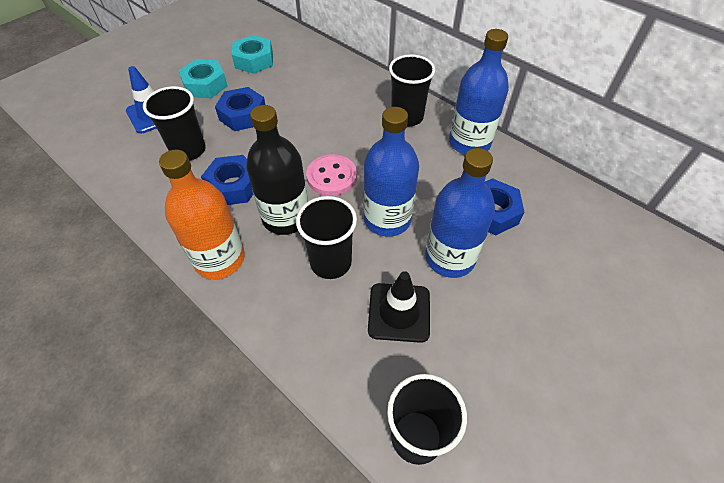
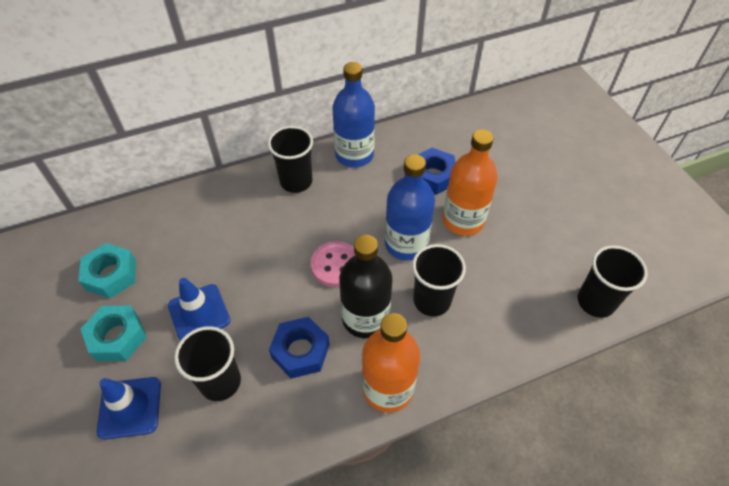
camera: 65 degrees left, 0 degrees up
blue nut [215,87,266,131] -> blue traffic cone [168,278,230,341]
black traffic cone [368,271,430,343] -> none
blue bottle [425,148,495,278] -> orange bottle [443,129,498,236]

